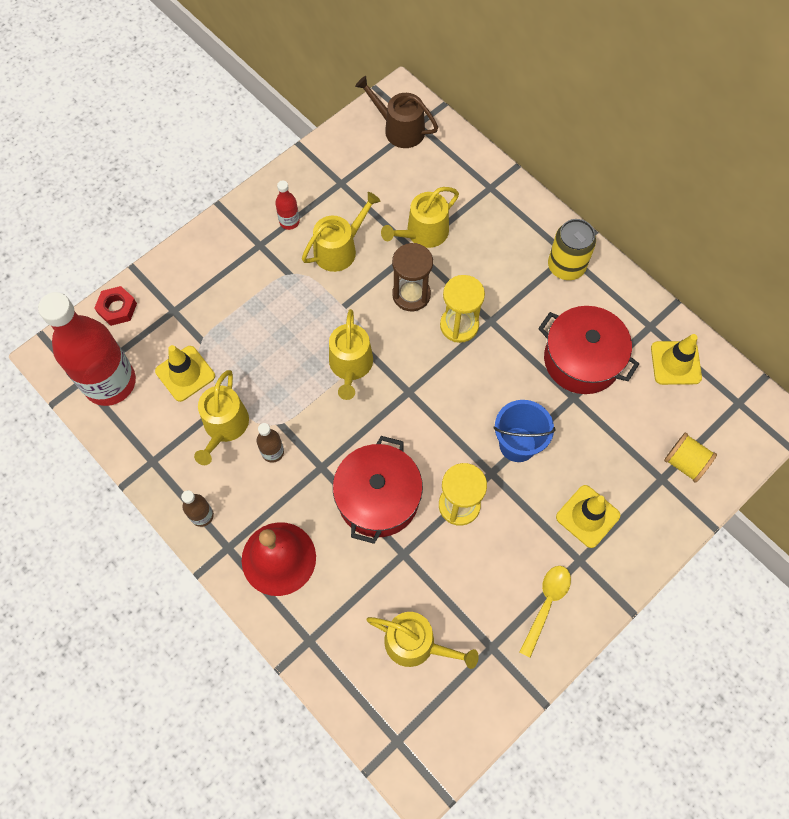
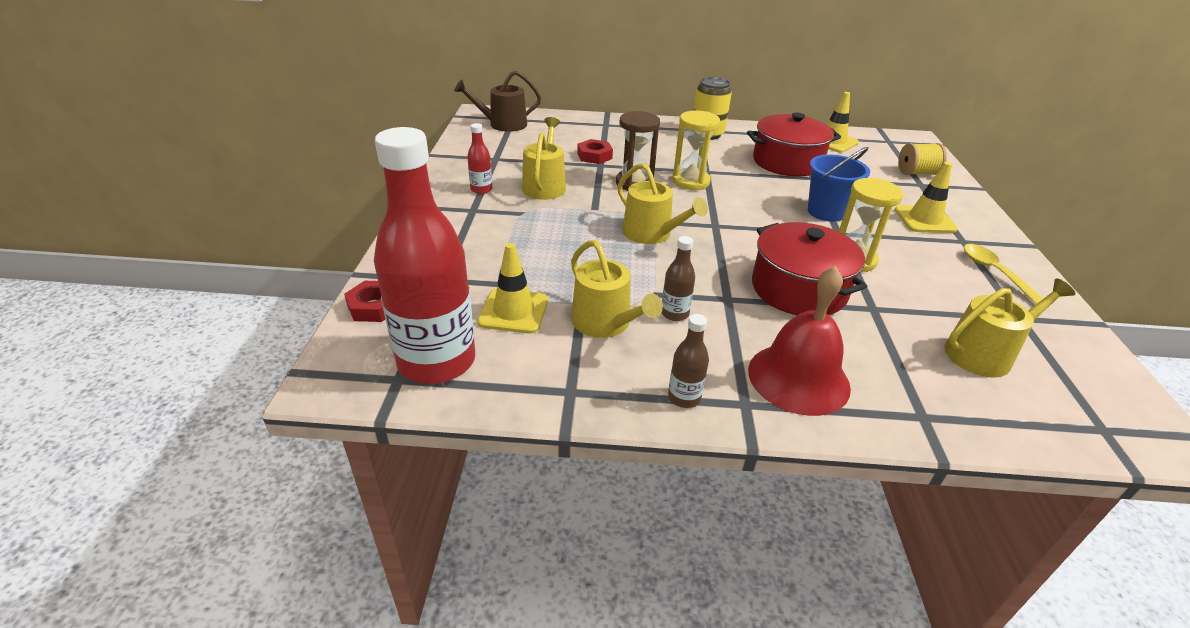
camera: 45 degrees left, 30 degrees down
yellow watering can [381,187,459,248] -> red nut [577,139,613,164]

